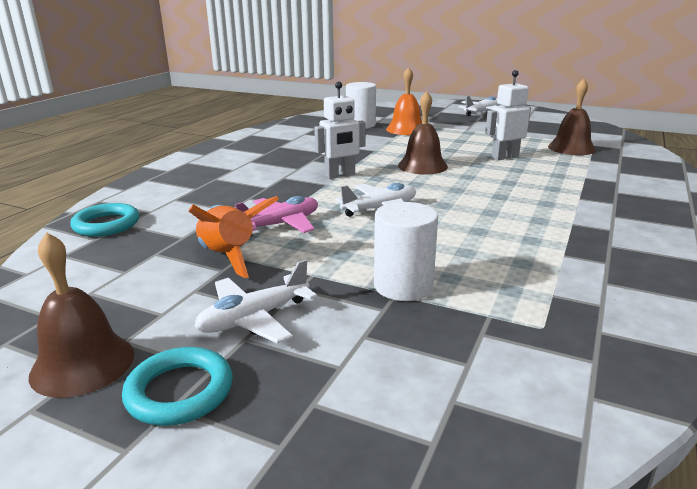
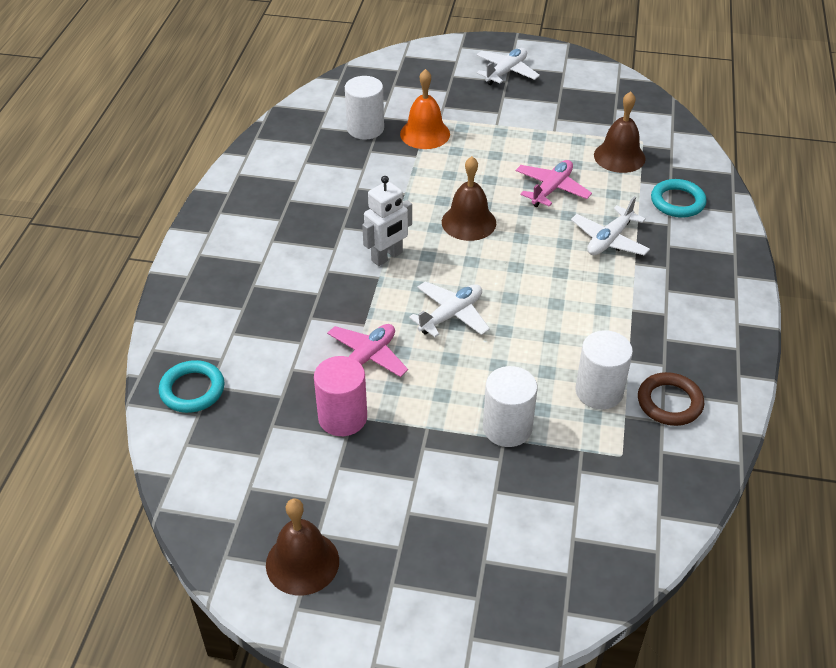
camera: 15 degrees left, 20 degrees up
turquoise ring [122,347,233,426] -> turquoise ring moved to [651,179,707,218]
orange rocket [189,196,279,278] -> pink cylinder [314,356,367,436]
white plane [195,259,317,344] -> white plane moved to [571,196,650,256]
white robot [485,70,531,161] -> pink plane [516,160,592,207]
none -> white cylinder [575,330,633,409]
none -> brown ring [638,372,704,426]

